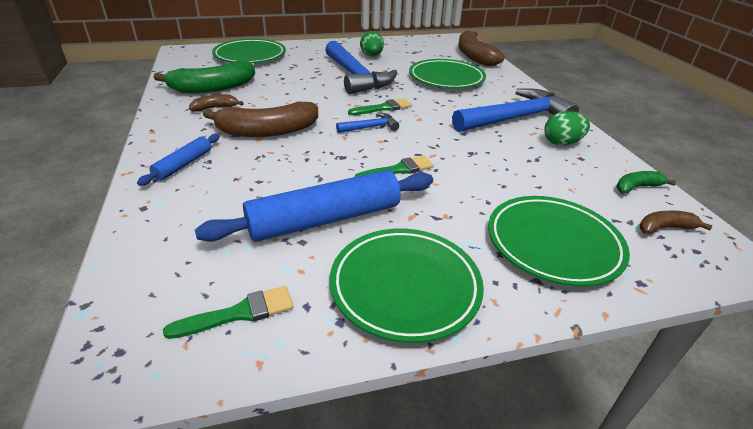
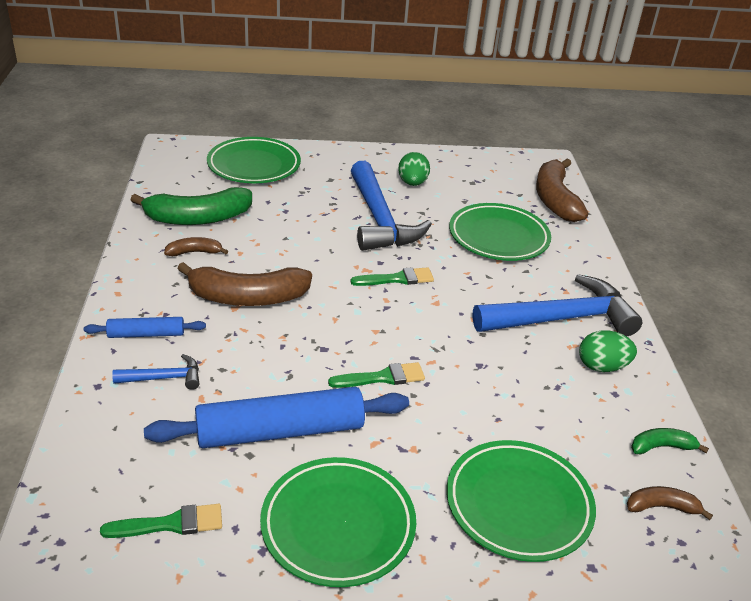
camera: 10 degrees right, 0 degrees up
blue rolling pin [137,134,220,186] -> blue rolling pin turned 45 degrees clockwise [84,317,206,338]
blue hammer [336,113,399,133] -> blue hammer moved to [112,354,199,390]

